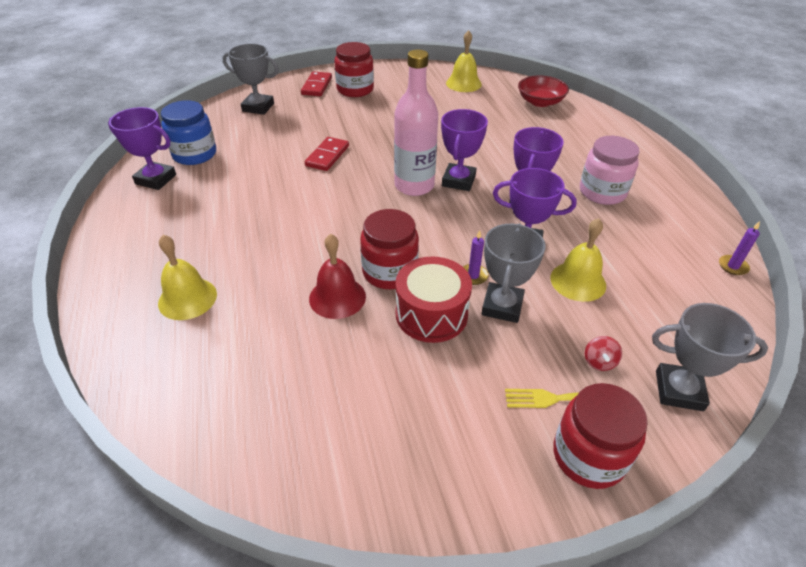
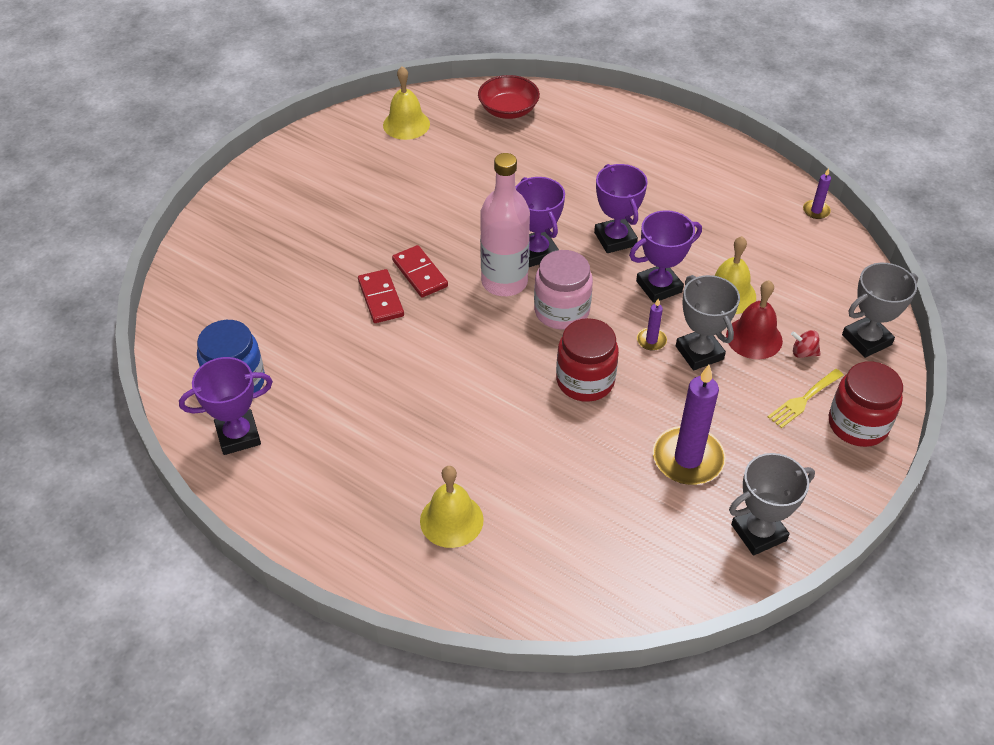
camera: 40 degrees left, 5 degrees up
grey trophy [223,43,279,115] -> grey trophy moved to [729,453,815,555]
red domino [301,71,332,96] -> red domino moved to [392,245,448,297]
red bell [309,234,366,319] -> red bell moved to [726,280,783,359]
red jar [334,42,374,97] -> none
red drum [396,256,472,343] -> none
pink jar [580,136,640,205] -> pink jar moved to [534,250,593,329]
red spinning top [585,336,622,371] -> red spinning top turned 135 degrees clockwise [791,330,821,358]
none -> purple candle [653,365,726,485]

